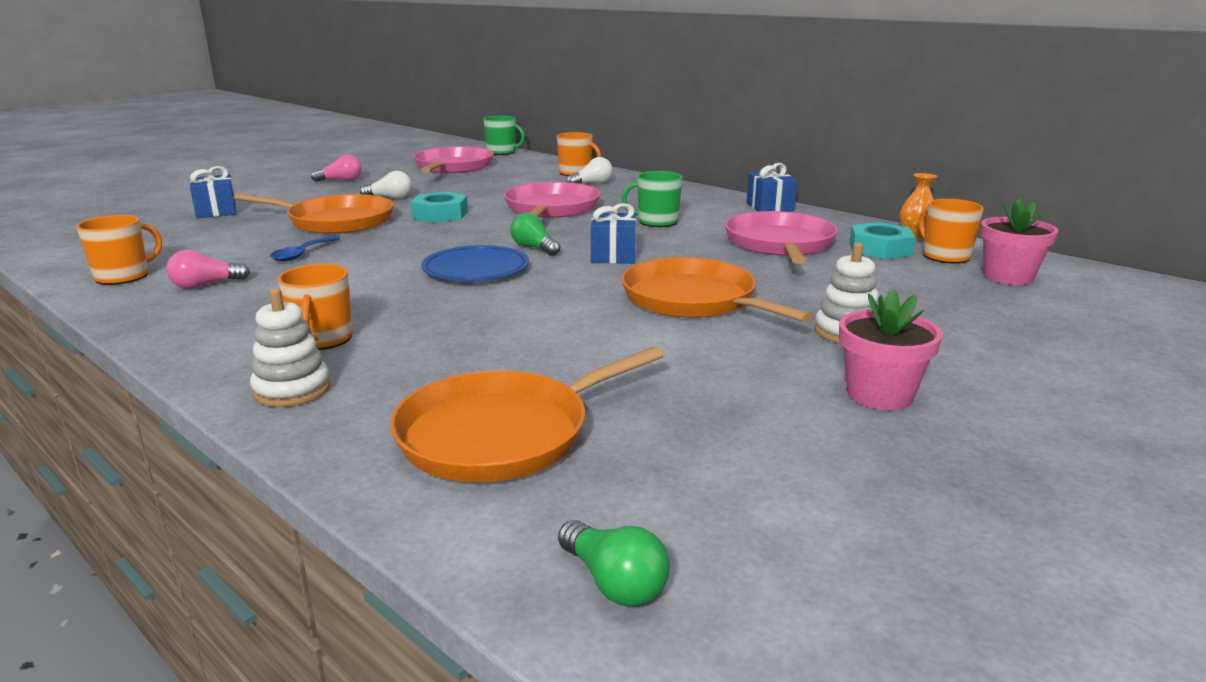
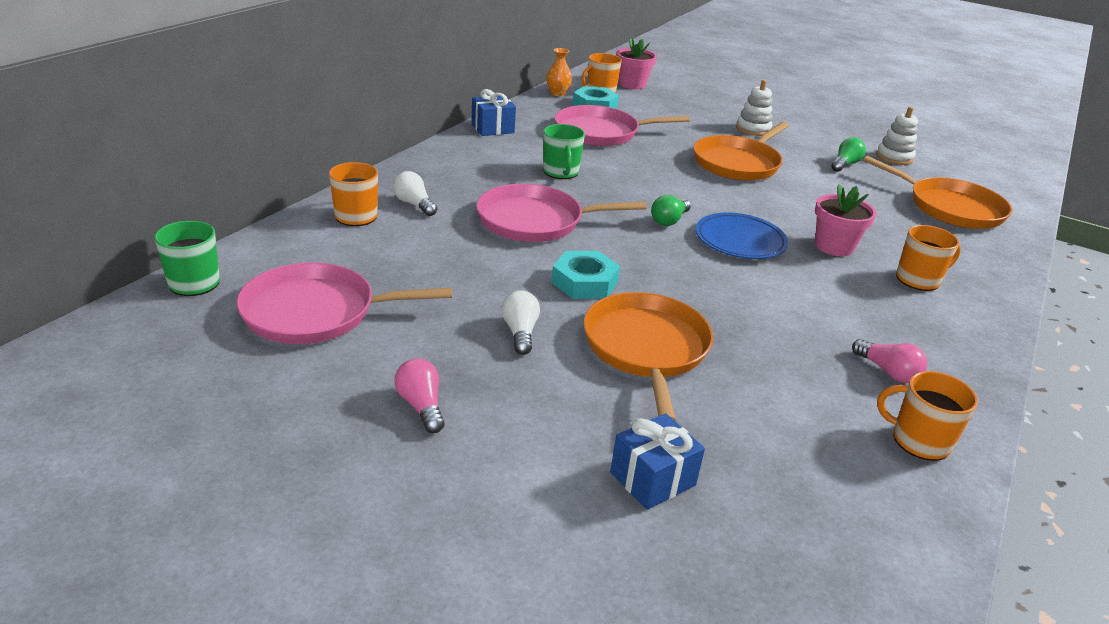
camera: 105 degrees left, 10 degrees up
white stacking toy [250,288,331,407] -> white stacking toy moved to [876,107,918,165]
blue spoon [270,236,341,262] -> none
green light bulb [558,520,670,607] -> green light bulb moved to [831,137,866,172]
blue gift [591,203,636,264] -> none
pink flower pot [839,289,943,410] -> pink flower pot moved to [815,184,877,256]

